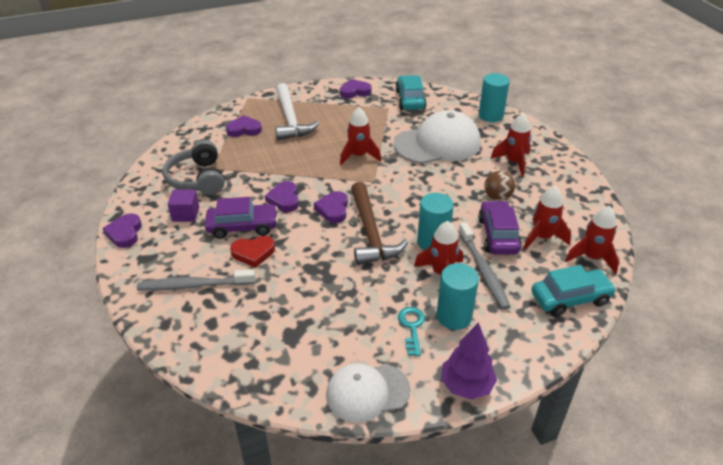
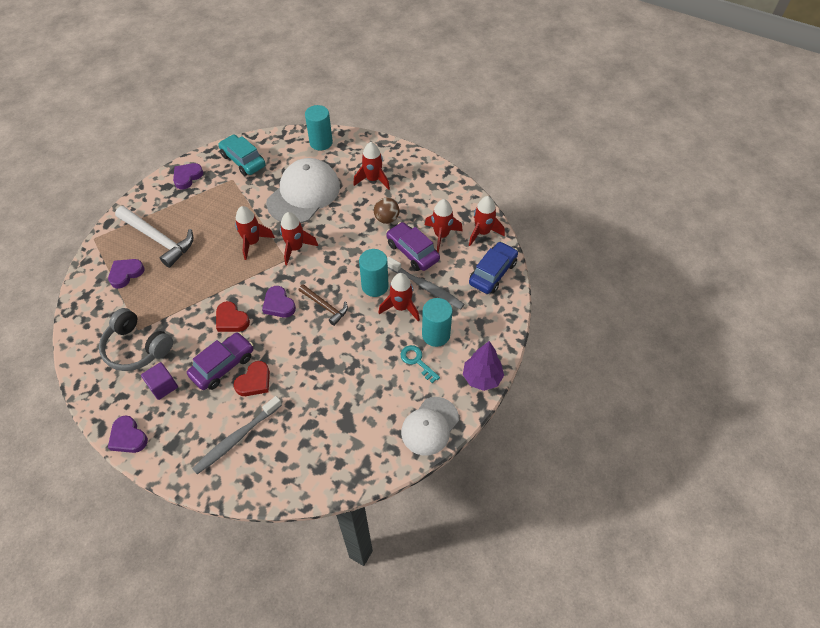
camera: 40 degrees left, 15 degrees up
purple heart [265,181,299,212] -> red heart [216,301,250,332]
brown hammer [351,182,408,265] -> brown hammer [299,284,348,326], size x0.58
turquoise car [531,265,617,316] -> blue car [469,241,518,294]
none -> red rocket [280,212,318,265]

